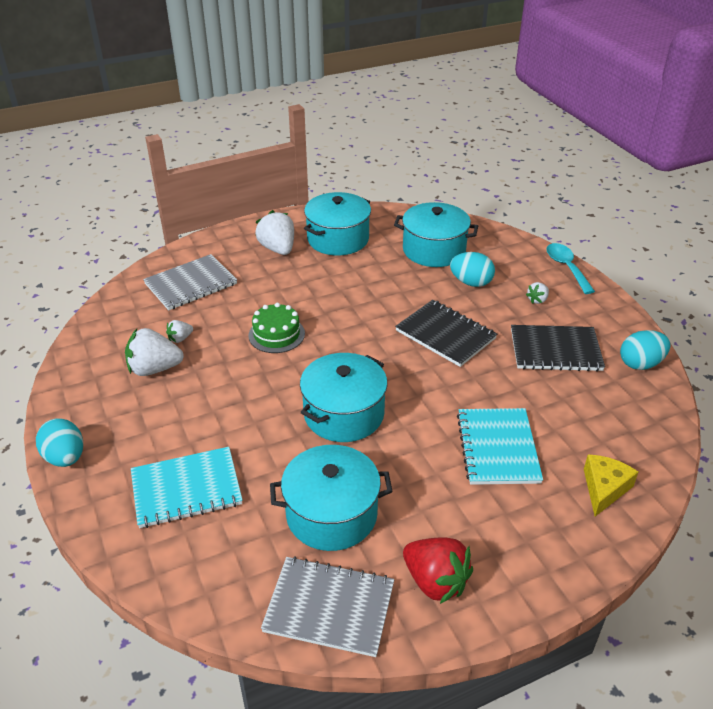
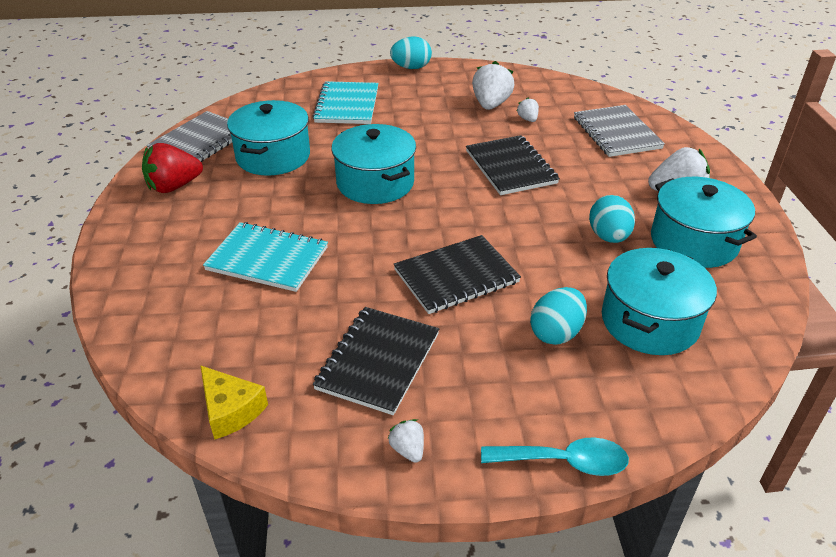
camera: 110 degrees right, 0 degrees up
green cake [248,303,305,353] -> black notebook [466,135,560,195]
white strawberry [526,282,549,304] -> white strawberry moved to [388,419,424,463]
yellow cheese [584,454,638,517] -> yellow cheese moved to [200,365,268,440]
turquoise egg [620,330,671,370] -> turquoise egg moved to [589,195,635,243]

